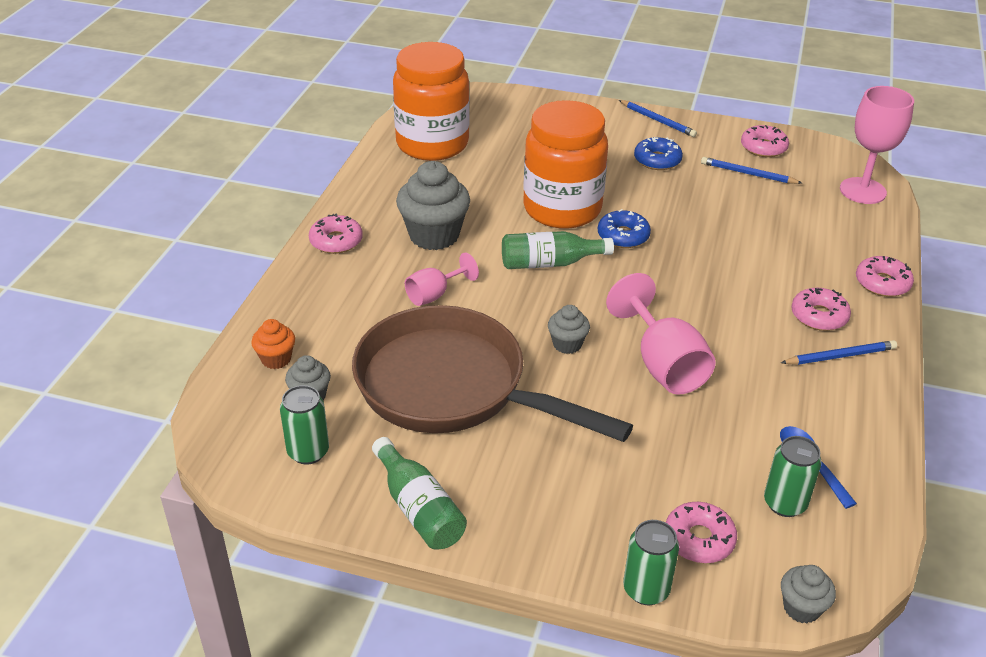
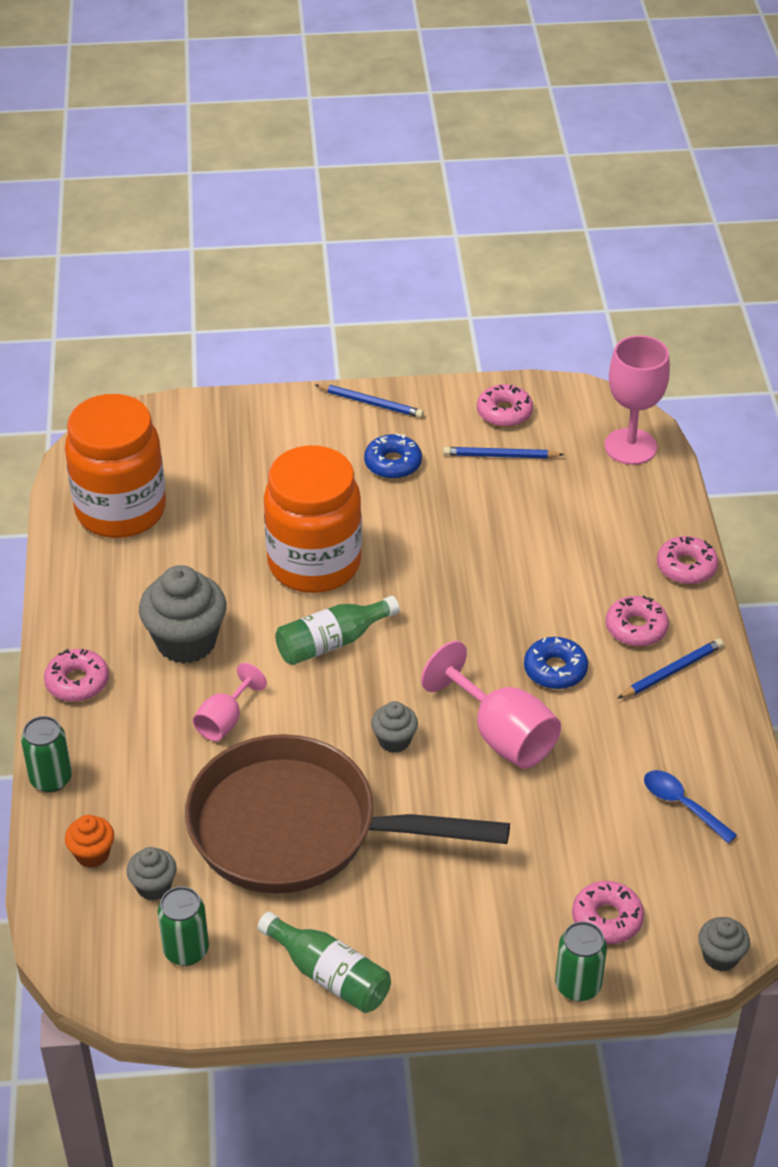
camera: 20 degrees left, 5 degrees up
blue donut [598,209,651,248] -> blue donut moved to [524,637,588,689]
green can [764,436,822,517] -> green can moved to [21,716,72,793]

